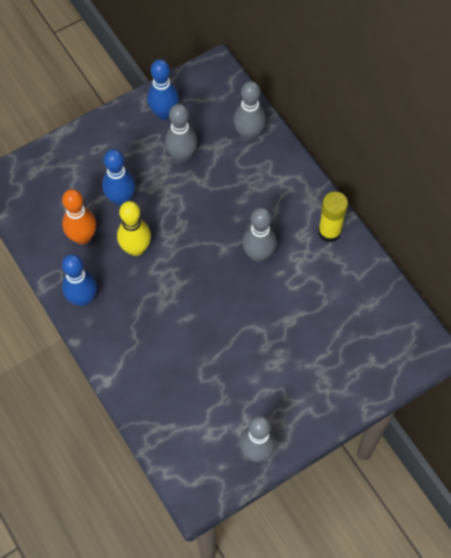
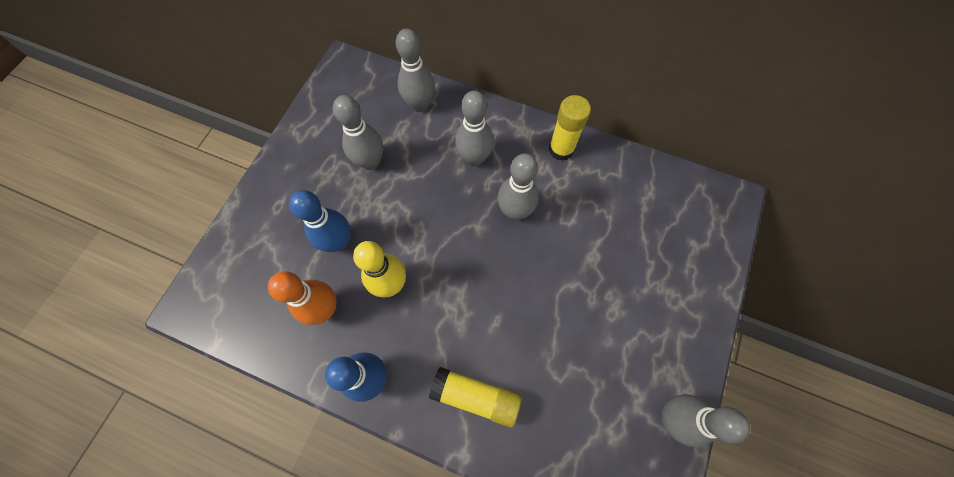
camera: 35 degrees left, 5 degrees up
blue bowling pin [147,59,179,120] -> none
none -> yellow glue stick [429,367,522,428]
none -> grey bowling pin [455,91,494,166]

